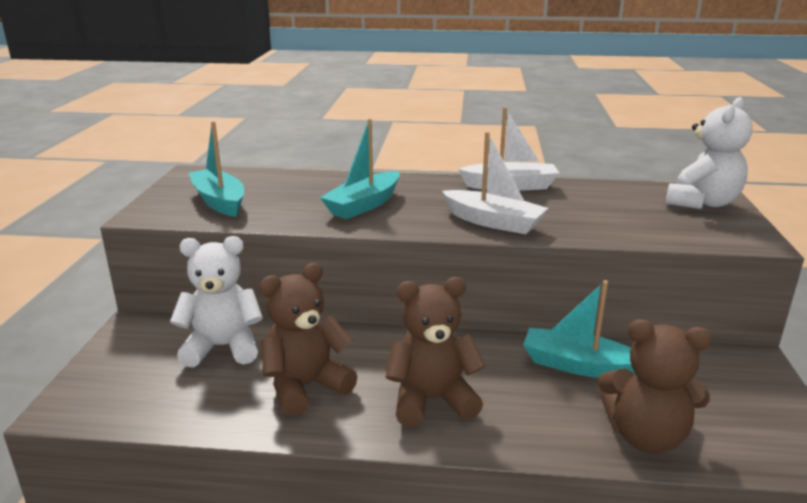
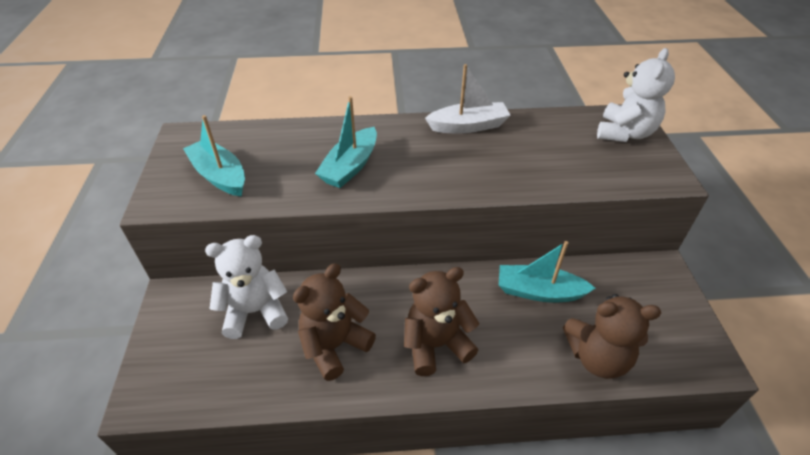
camera: 10 degrees left, 20 degrees up
white boat [442,132,548,234] -> none

